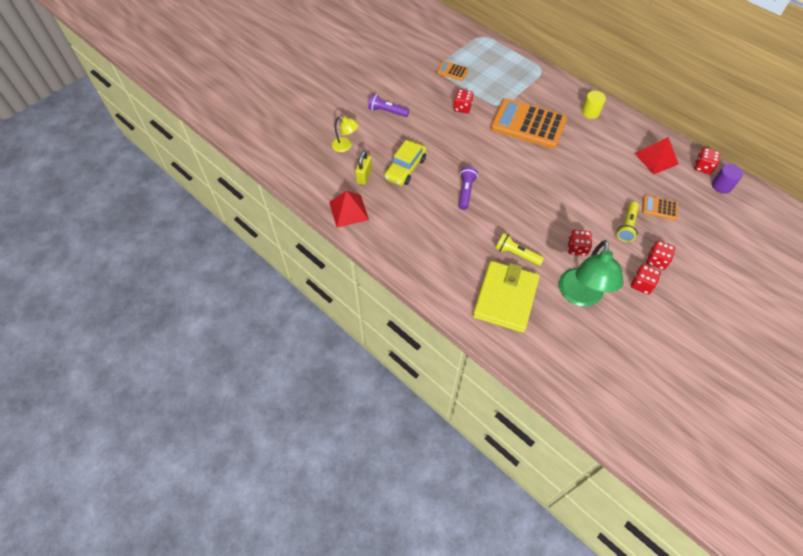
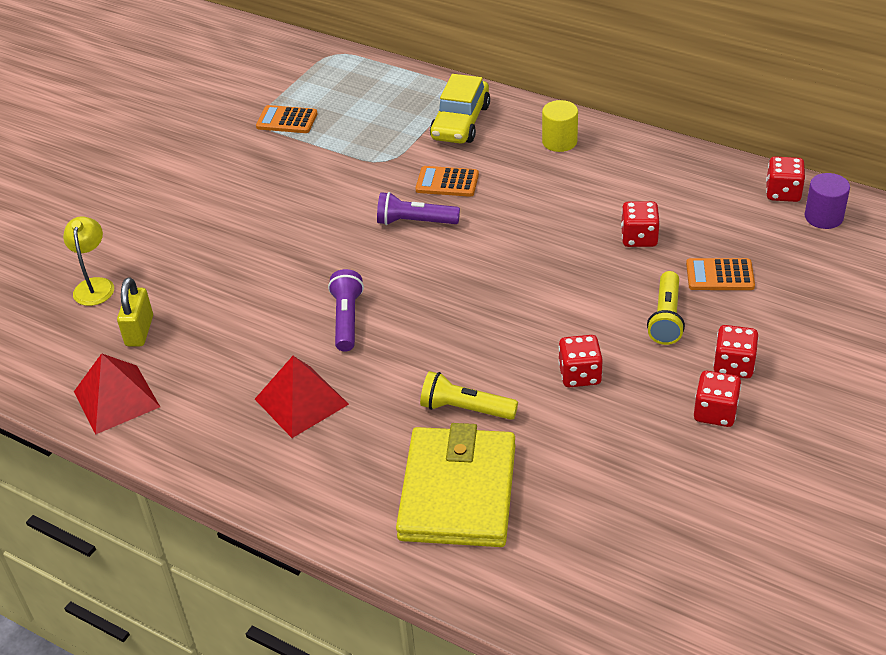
camera: 10 degrees left, 15 degrees down
yellow lamp [331,116,359,152] -> yellow lamp turned 105 degrees counterclockwise [63,217,114,306]
purple flashlight [368,94,409,117] -> purple flashlight moved to [377,192,460,225]
yellow car [384,140,427,186] -> yellow car moved to [430,74,490,144]
red dice [453,89,473,114] -> red dice moved to [621,201,660,247]
orange calculator [491,98,567,149] -> orange calculator [416,166,479,197], size x0.45
green lamp [559,240,623,307] -> none
red pyramid [634,137,679,175] -> red pyramid moved to [255,356,349,438]

